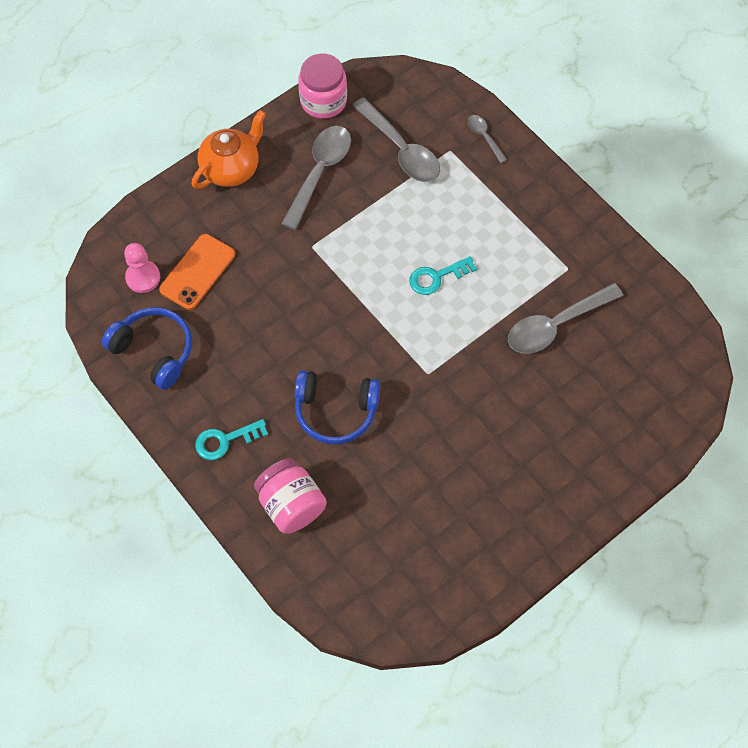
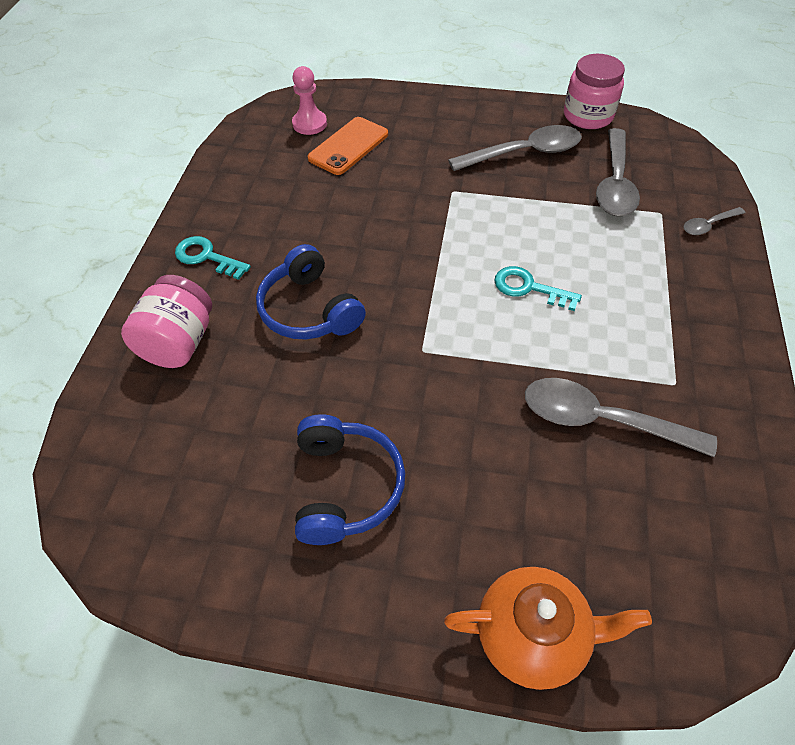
camera: 50 degrees right, 10 degrees down
blue headphones [102,307,192,390] -> blue headphones moved to [295,414,405,545]
orange phone [159,234,235,310] -> orange phone turned 45 degrees counterclockwise [308,117,388,175]
orange teapot [192,110,266,189] -> orange teapot moved to [444,567,652,690]
grey spoon [467,115,507,163] -> grey spoon turned 135 degrees counterclockwise [684,207,745,235]

